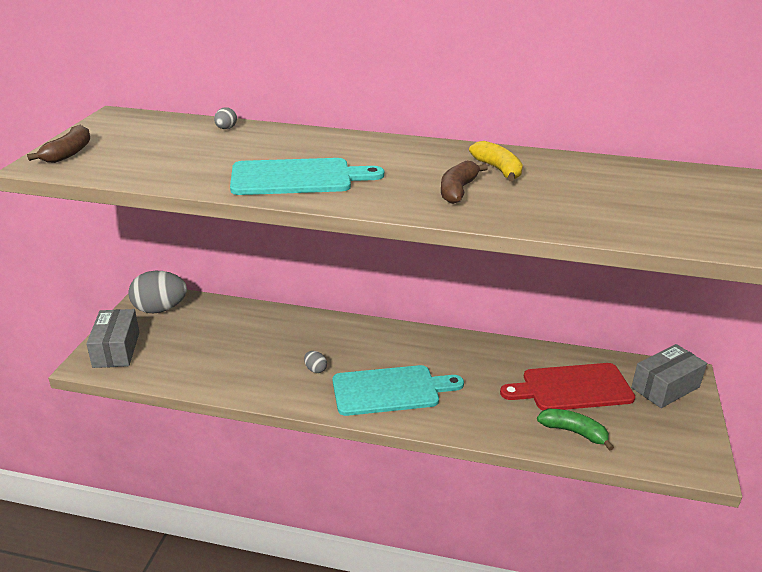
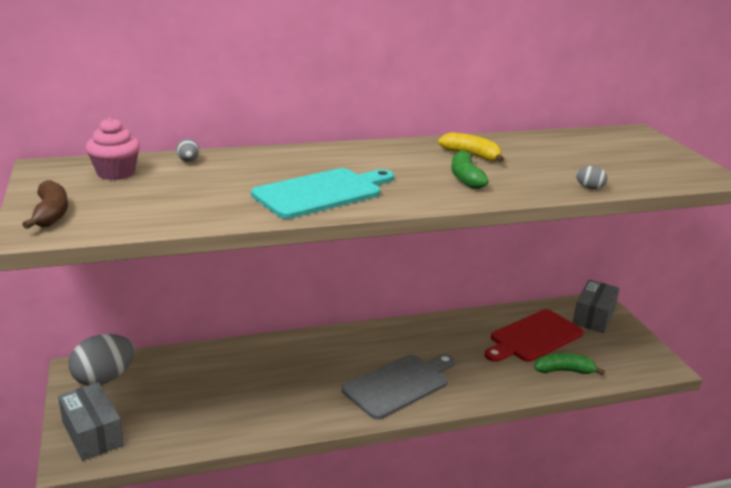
camera: 30 degrees left, 5 degrees down
grey egg [304,351,327,373] -> grey egg moved to [576,166,608,190]
turquoise cutting board [333,365,464,416] -> grey cutting board [342,354,455,420]
brown banana [441,160,488,204] -> green banana [451,150,489,189]
none -> pink cupcake [86,117,140,180]

